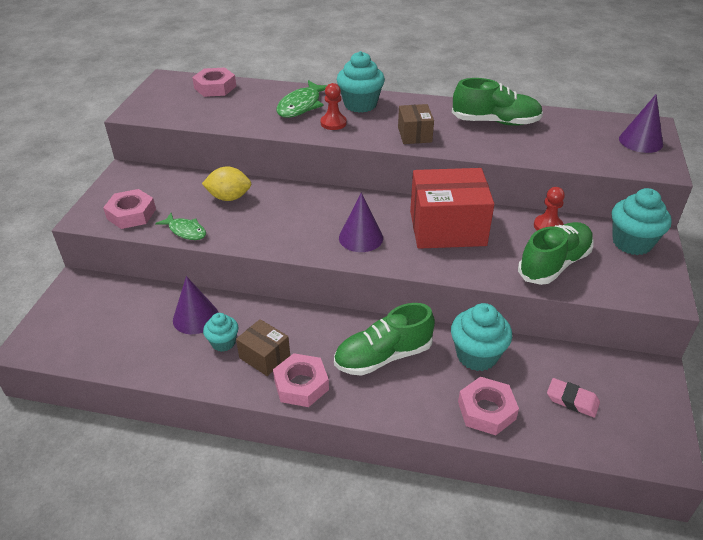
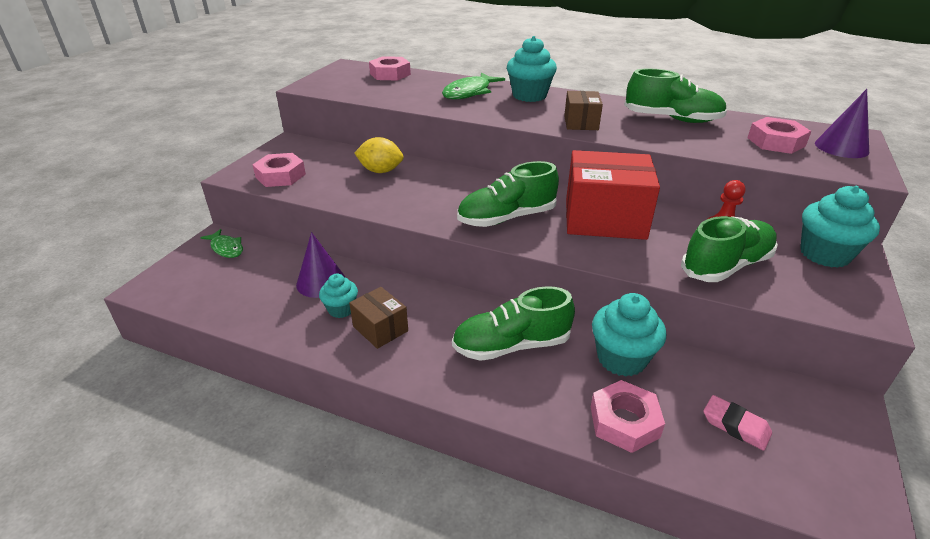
camera: 10 degrees right, 5 degrees down
green fish [155,213,206,240] -> green fish moved to [200,229,243,258]
pink nut [273,353,329,407] -> pink nut moved to [748,117,812,154]
red pawn [321,83,347,130] -> none
purple cone [339,193,383,252] -> green shoe [457,161,559,227]

